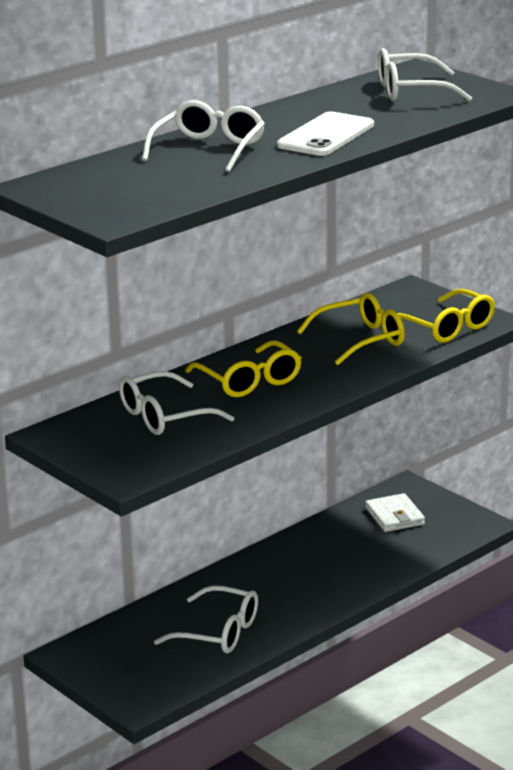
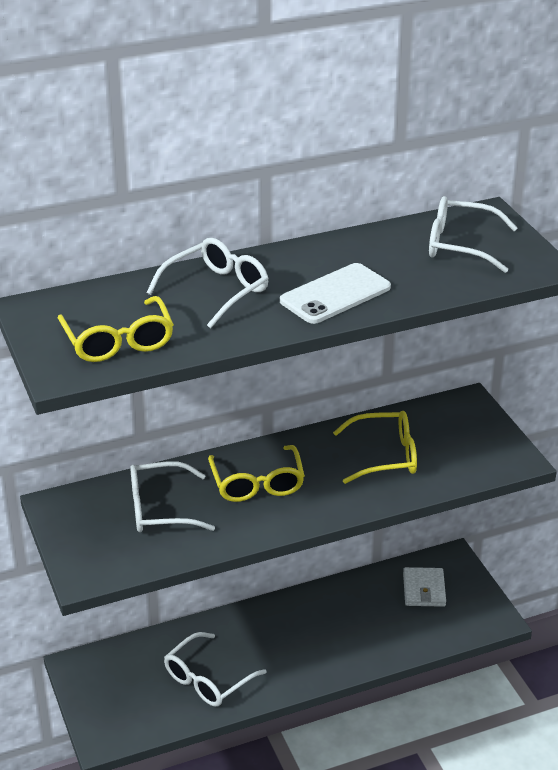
camera: 20 degrees right, 10 degrees up
white glasses [154,585,258,653] -> white glasses turned 90 degrees clockwise [164,632,267,707]
yellow glasses [397,289,495,343] -> yellow glasses moved to [58,296,174,362]

